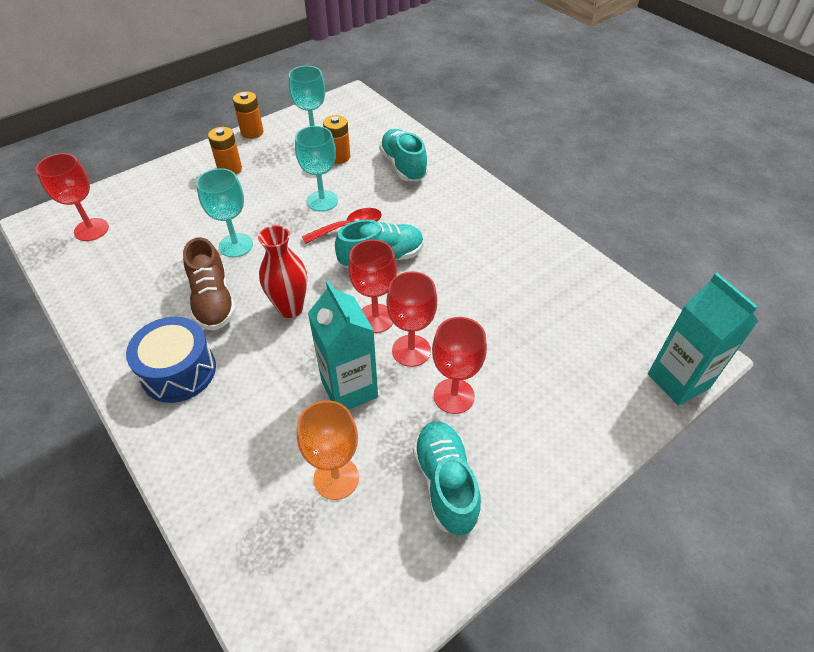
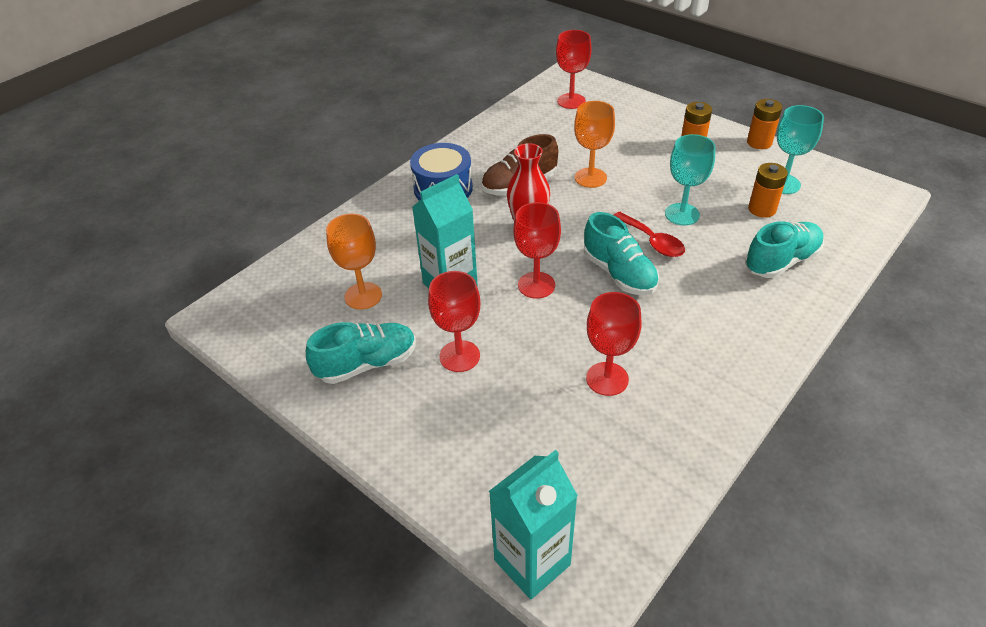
camera: 80 degrees right, 5 degrees down
turquoise goblet [196,168,253,257] -> orange goblet [574,101,615,188]
red goblet [386,271,437,367] -> red goblet moved to [586,292,642,396]

